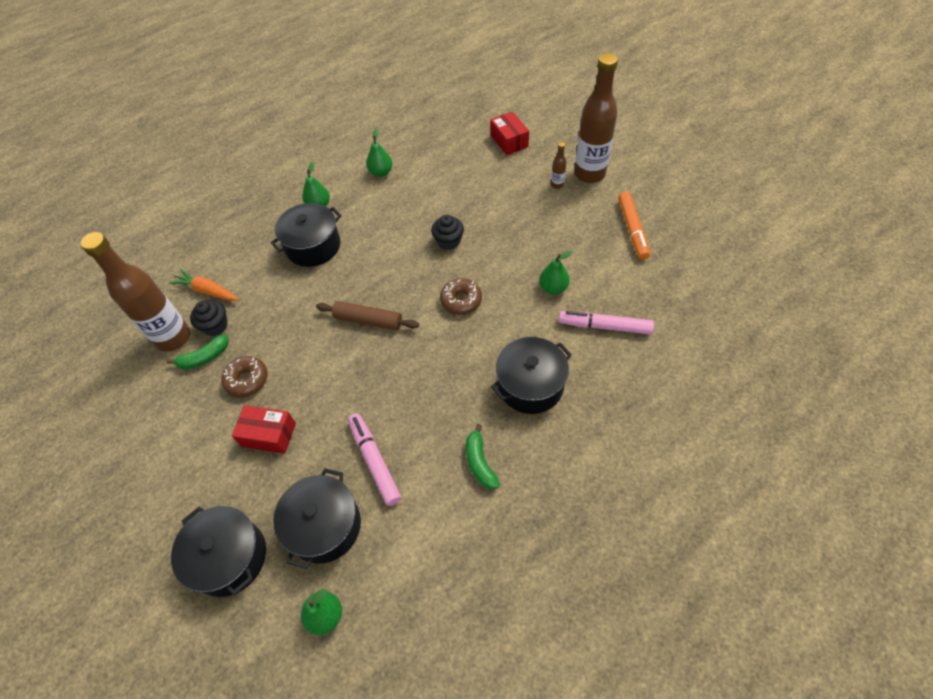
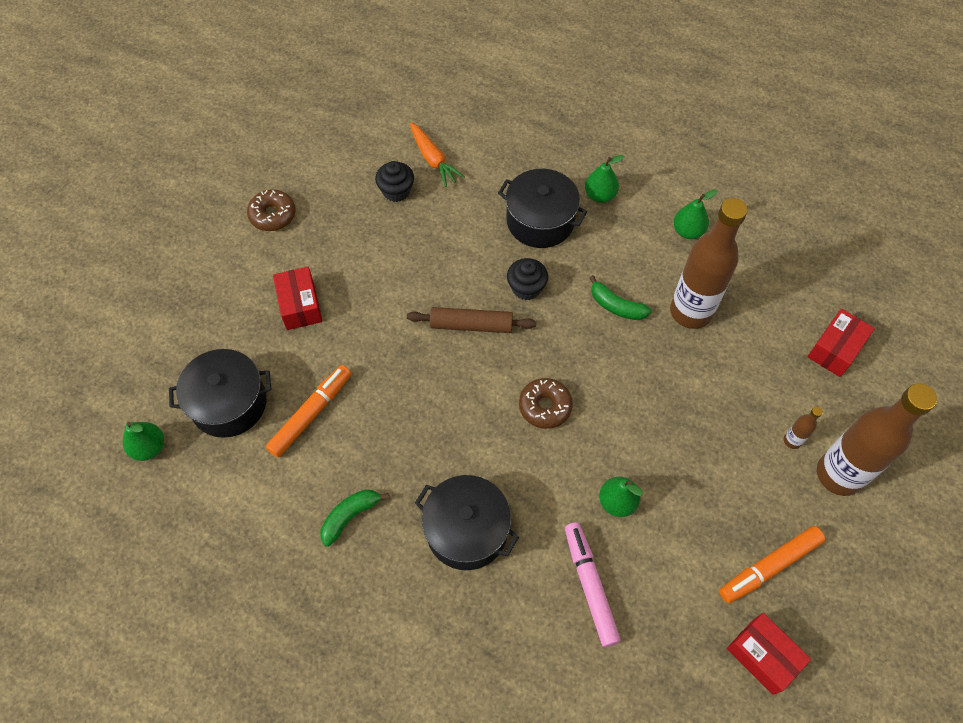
camera: 60 degrees right, 5 degrees up
brown bottle [80,232,190,351] -> brown bottle moved to [670,198,748,329]
green banana [167,334,229,370] -> green banana moved to [589,275,651,320]
orange carrot [169,269,239,301] -> orange carrot turned 150 degrees clockwise [410,123,465,187]
black pot [171,506,266,597] -> none
brown donut [221,356,268,397] -> brown donut moved to [247,189,296,231]
brown rolling pin [316,301,419,330] -> brown rolling pin turned 75 degrees counterclockwise [407,307,536,333]
pink marker [348,413,401,506] -> orange marker [265,365,351,458]
black cupcake [431,215,464,250] -> black cupcake moved to [507,258,548,300]
none -> red box [727,613,811,695]

